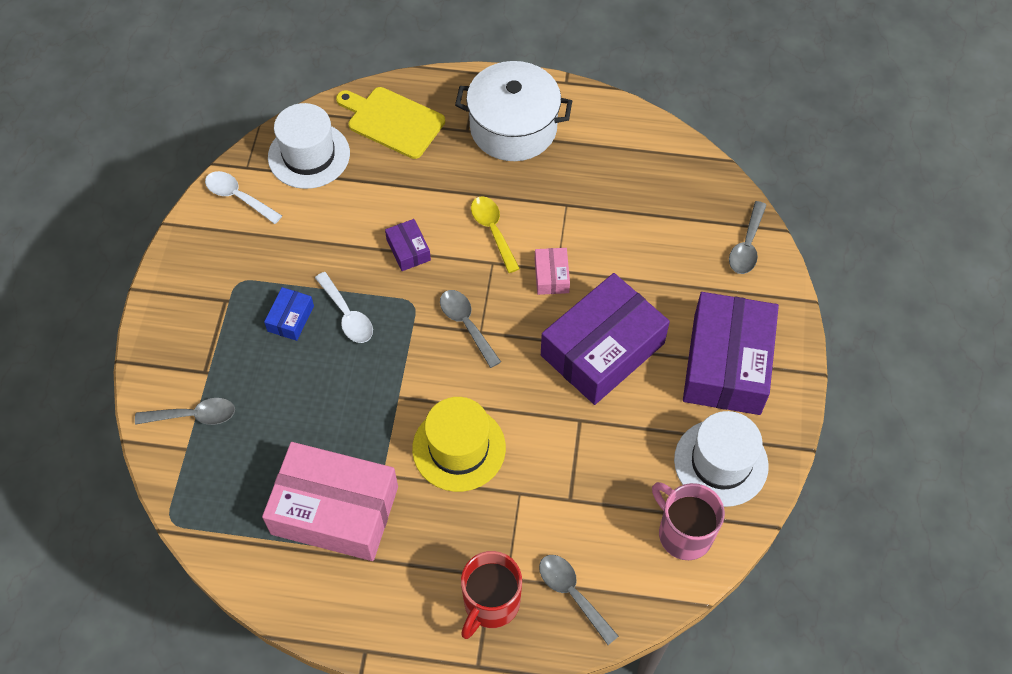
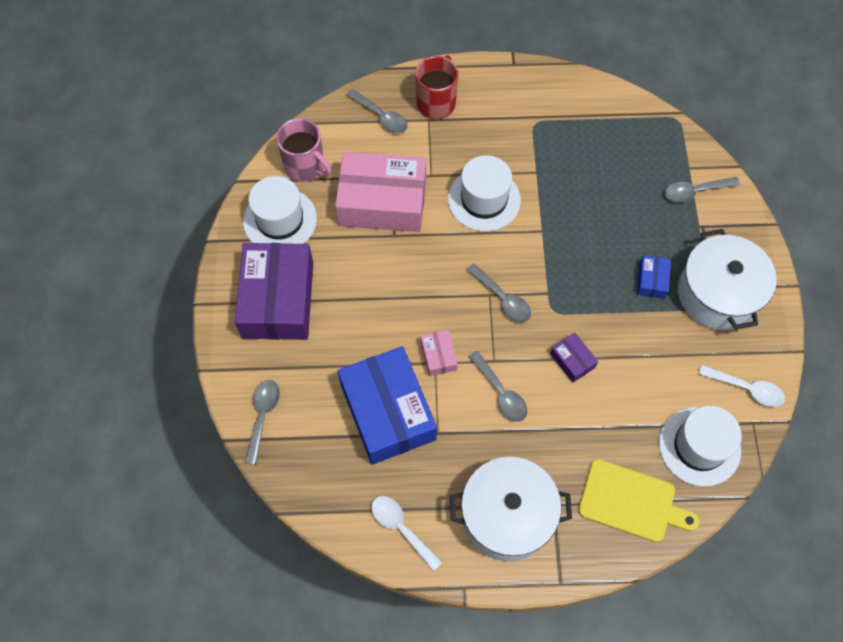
camera: 170 degrees right, 5 degrees up
pink box [262,442,398,561] -> pink box moved to [335,152,426,232]
white spoon [315,272,373,343] -> white spoon moved to [371,496,442,571]
yellow hat [412,397,506,492] -> white hat [448,155,521,231]
yellow spoon [471,196,520,273] -> grey spoon [468,351,527,422]
purple box [541,273,670,405] -> none
none -> blue box [338,346,437,465]
none -> white pot [678,229,777,330]

